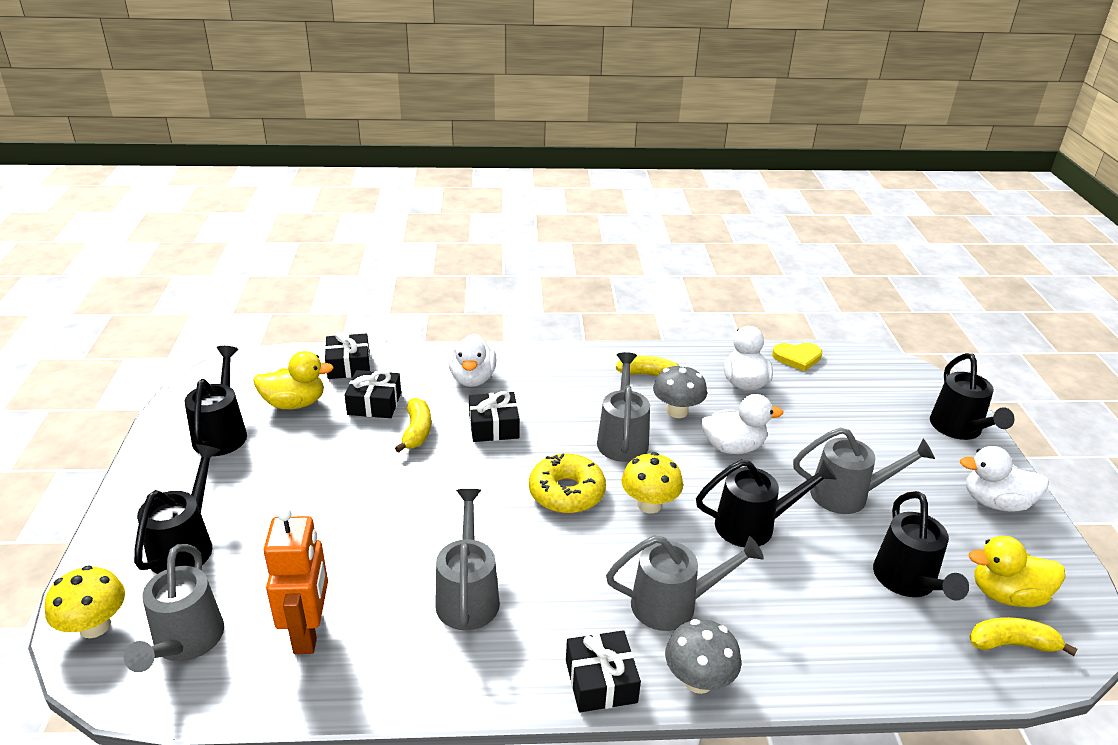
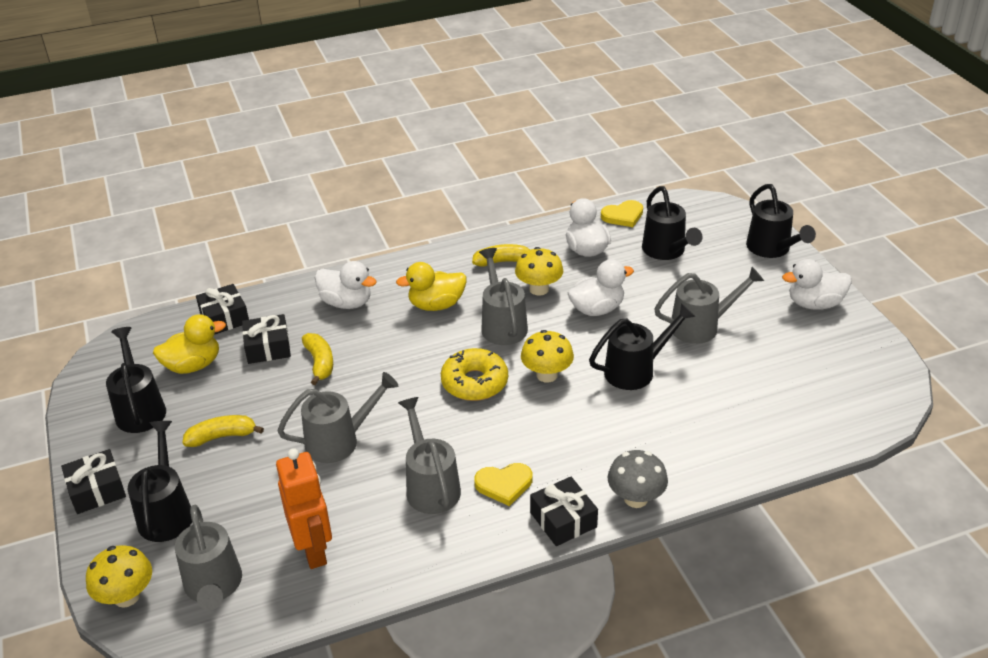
camera: 15 degrees left, 5 degrees up
white duck [448,333,496,387] -> white duck turned 45 degrees counterclockwise [315,261,377,309]
black gift [469,391,520,442] -> black gift moved to [61,449,126,514]
grey watering can [606,535,764,631] -> grey watering can moved to [277,372,398,463]
grey mushroom [653,364,707,418] -> yellow mushroom [515,247,563,296]
black watering can [873,491,969,601] -> black watering can moved to [642,186,702,260]
yellow duck [969,536,1065,607] -> yellow duck moved to [396,262,466,311]
yellow banana [970,617,1077,656] -> yellow banana moved to [182,415,264,447]
none -> yellow heart [474,463,532,506]

